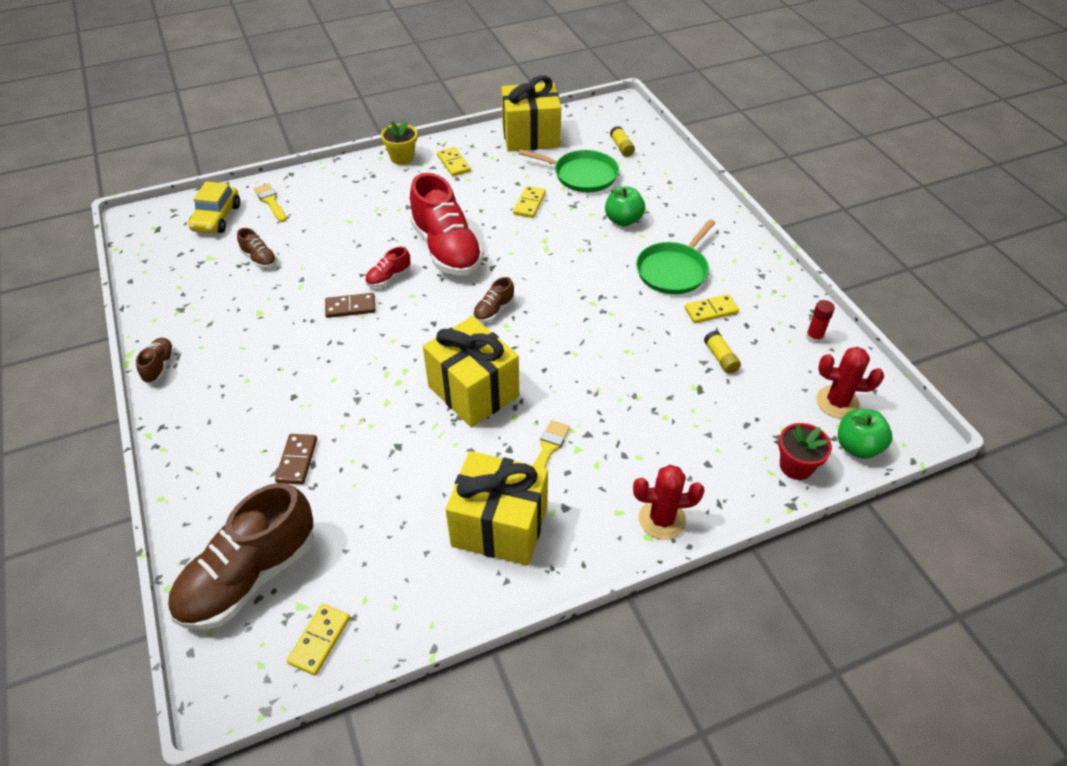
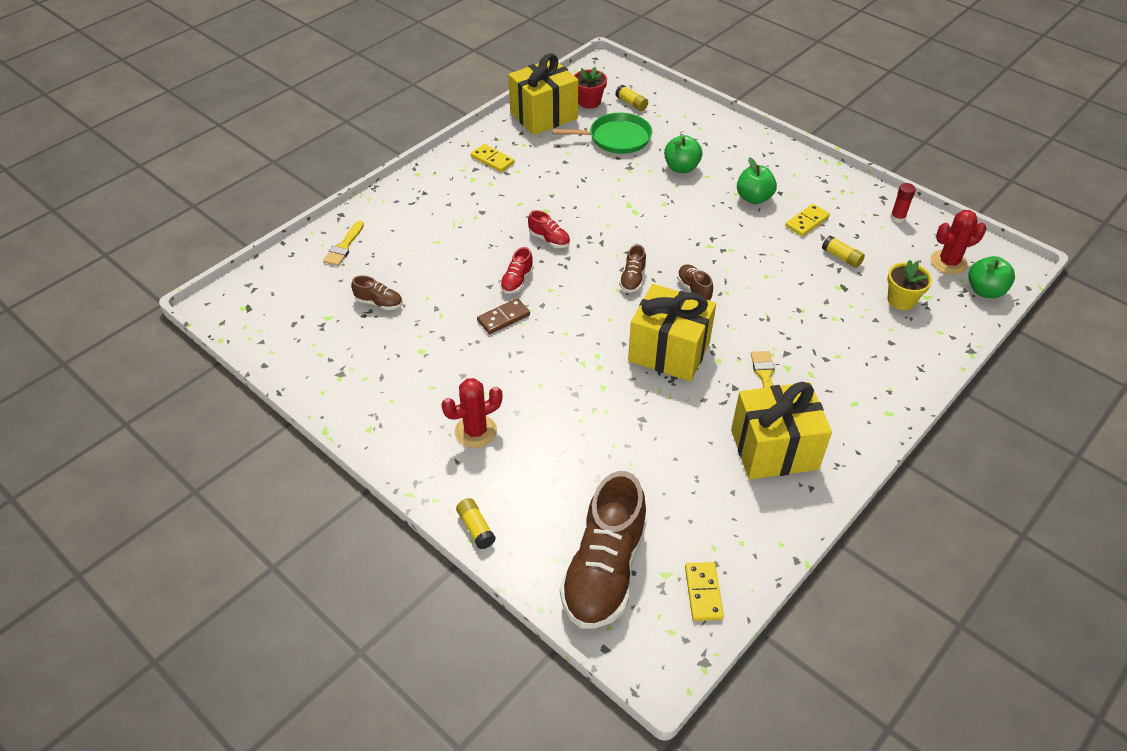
camera: 25 degrees left, 0 degrees up
brown shoe [136,338,175,383] -> brown shoe moved to [677,264,713,300]
yellow car [188,182,240,233] -> none
yellow brush [254,183,287,222] -> yellow brush turned 105 degrees counterclockwise [323,221,364,266]
brown domino [275,434,317,484] -> none
yellow flower pot [381,120,417,165] -> yellow flower pot moved to [887,260,932,310]
red shoe [410,173,484,276] -> red shoe [528,210,570,248], size x0.44
yellow domino [513,186,546,218] -> none
red cactus [633,465,705,540] -> red cactus moved to [441,378,502,448]
green pan [636,219,715,294] -> green apple [737,157,777,204]
red flower pot [778,423,832,480] -> red flower pot moved to [574,67,607,108]
none -> yellow glue stick [456,498,496,549]

